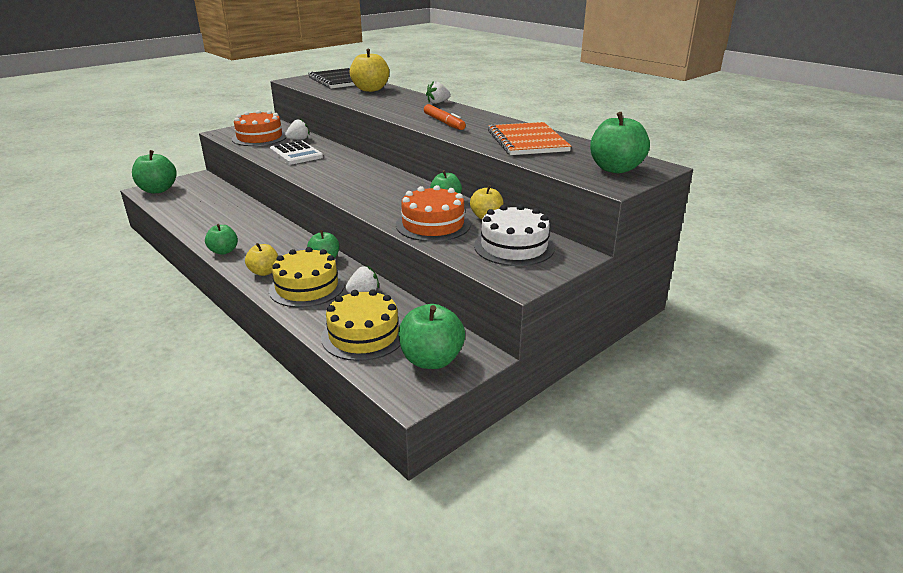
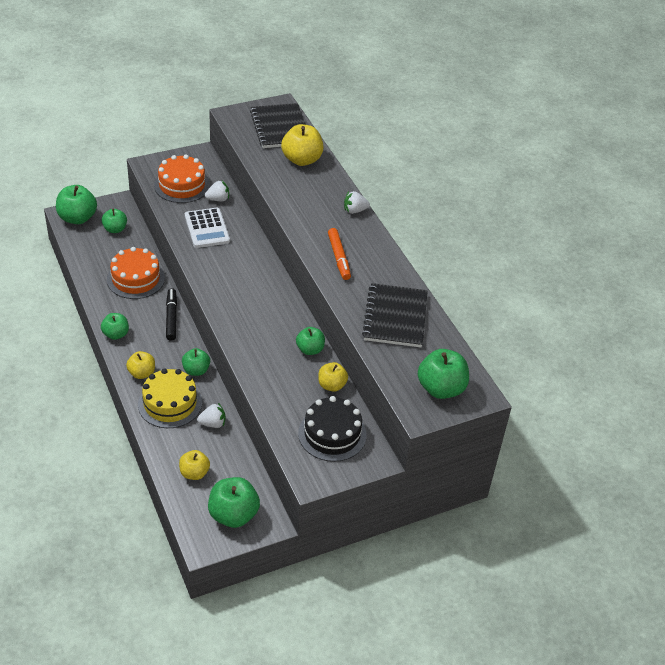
camera: 15 degrees right, 15 degrees up
yellow cake [321,289,401,361] -> yellow apple [179,450,210,480]
orange cake [396,185,471,242] -> orange cake moved to [107,247,165,299]
white cake [474,204,555,266] -> black cake [298,396,367,462]
orange notebook [488,122,571,155] -> black notebook [362,283,428,347]
none -> green apple [101,209,127,233]
none -> black marker [166,288,177,340]

